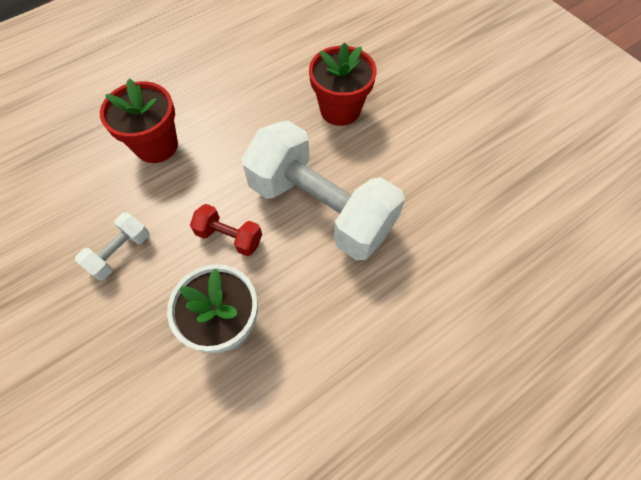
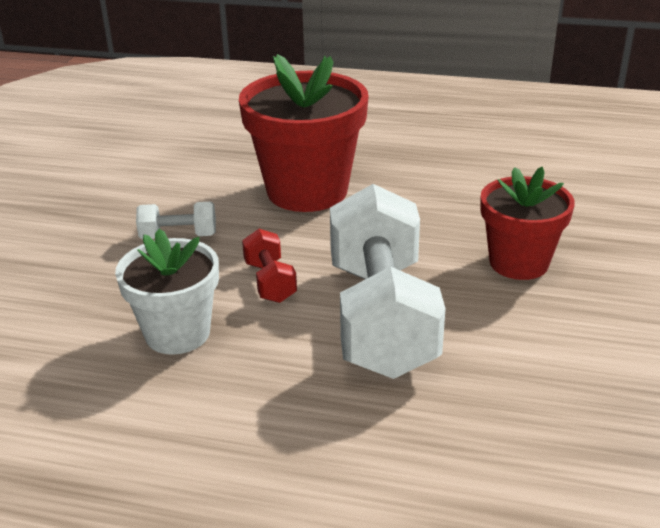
camera: 50 degrees right, 30 degrees down
red flower pot [100,79,178,163] -> red flower pot [239,54,369,212], size x1.58

